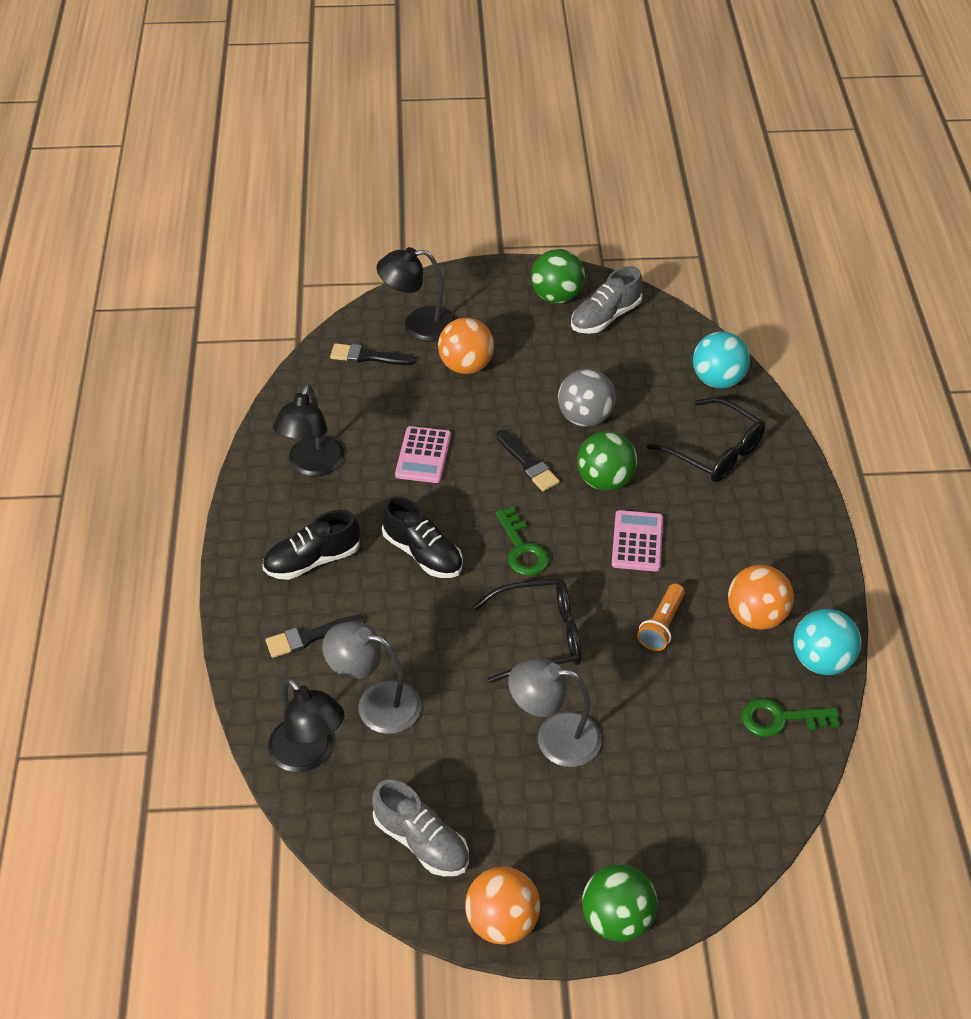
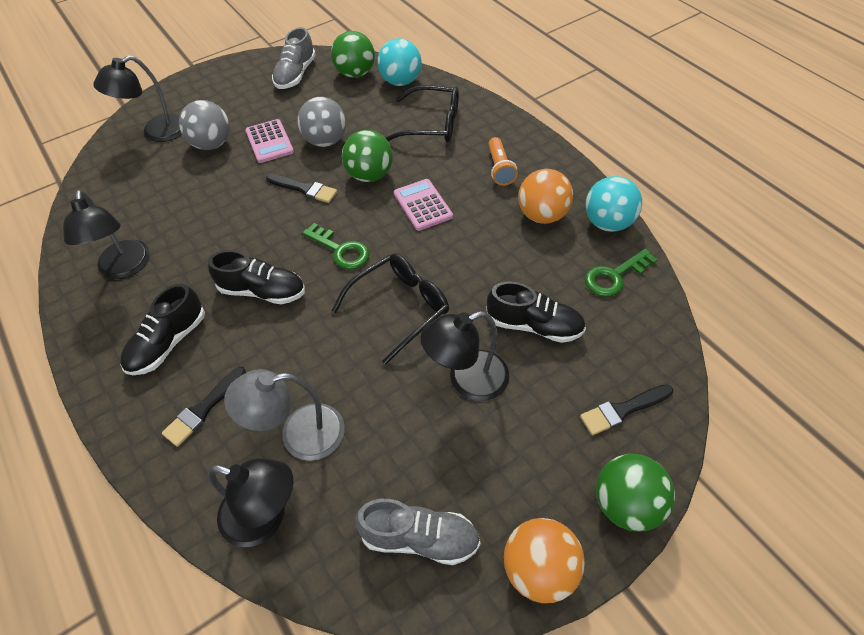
camera: 30 degrees left, 5 degrees up
black brush [330,343,416,365] -> black brush moved to [580,384,673,435]
pink calculator [395,426,451,483] -> pink calculator moved to [245,119,294,163]
orange ball [438,317,494,374] -> grey ball [179,100,230,150]
grey lamp [508,658,602,767] -> black lamp [420,311,509,401]
green ball [531,249,585,303] -> green ball moved to [331,31,375,78]
orange flashlight [637,584,685,651] -> orange flashlight moved to [488,137,518,186]
none -> black shoe [486,281,586,343]

